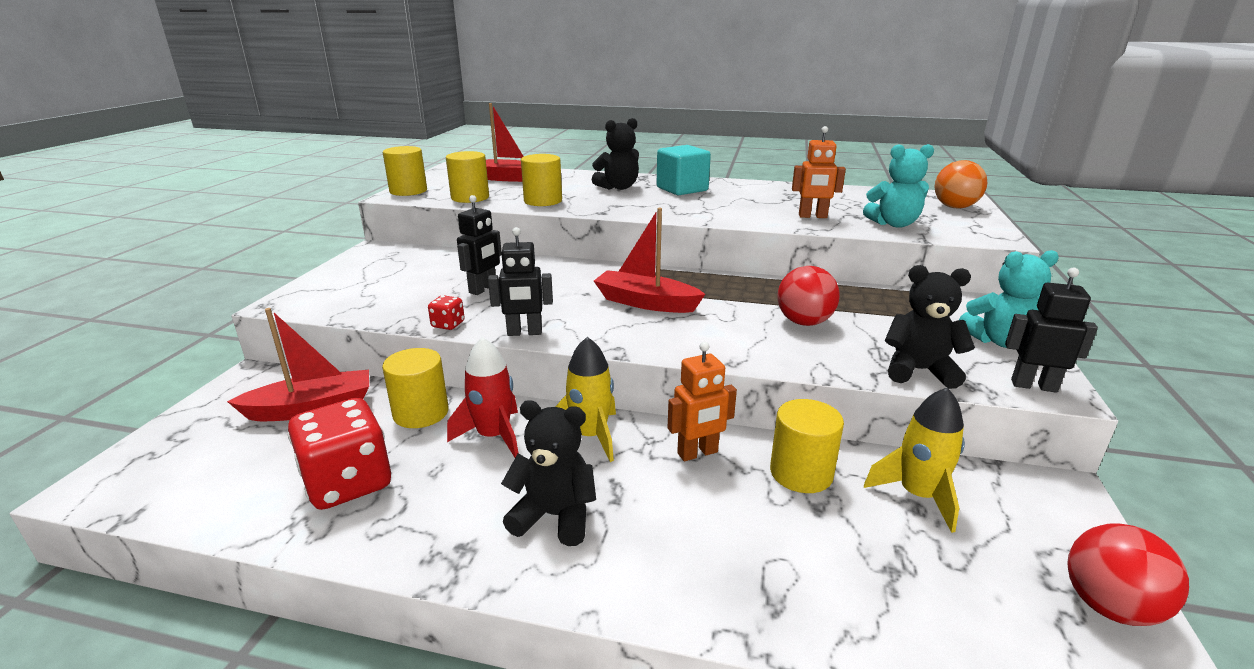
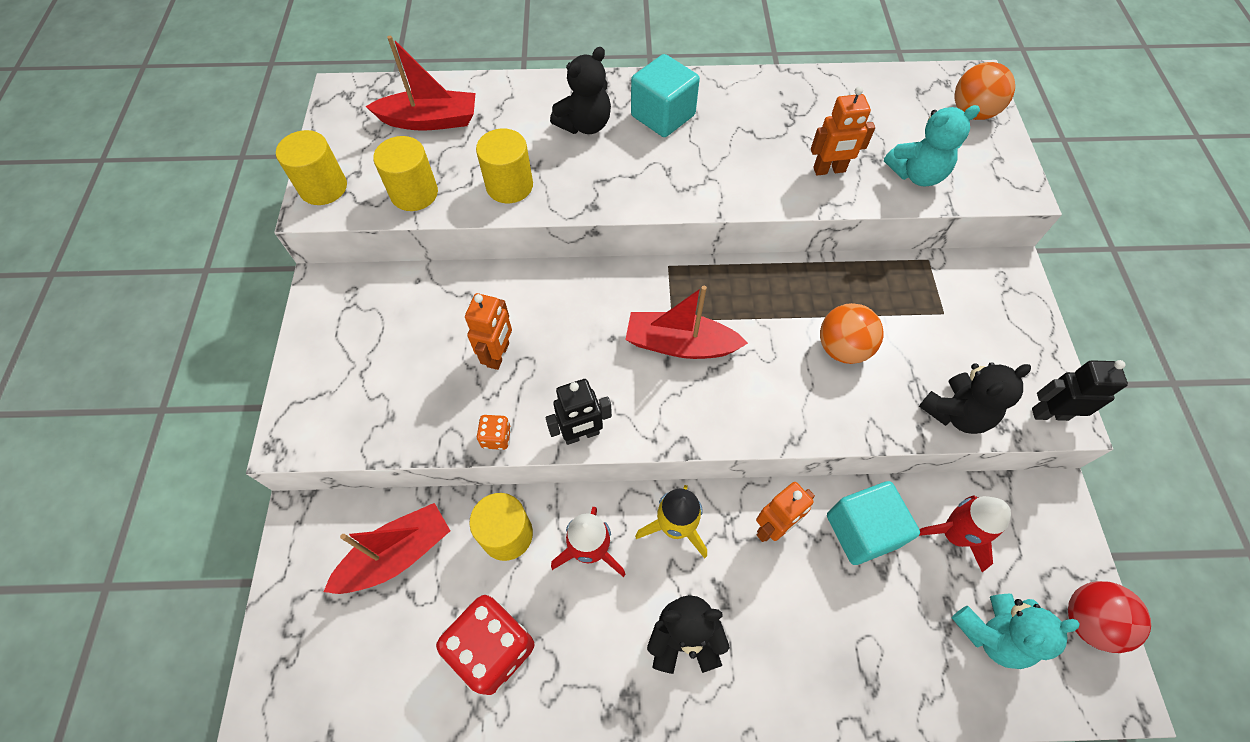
camera: 15 degrees left, 35 degrees up
red dice [428,295,465,330] -> orange dice [477,415,511,450]
black robot [457,195,502,295] -> orange robot [465,293,512,370]
yellow cylinder [770,399,844,493] -> turquoise cube [827,481,920,565]
red ball [777,266,840,326] -> orange ball [820,303,884,364]
yellow rocket [864,387,965,533] -> red rocket [919,495,1011,572]
black teddy bear [885,265,975,389] -> black teddy bear turned 150 degrees clockwise [919,362,1031,434]
turquoise teddy bear [959,250,1059,348] -> turquoise teddy bear moved to [952,594,1080,669]

